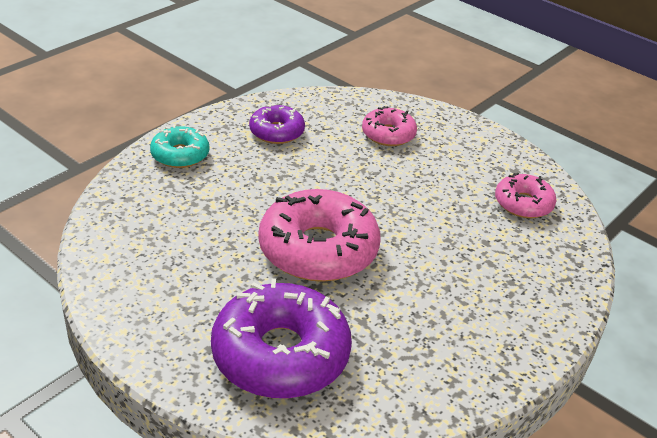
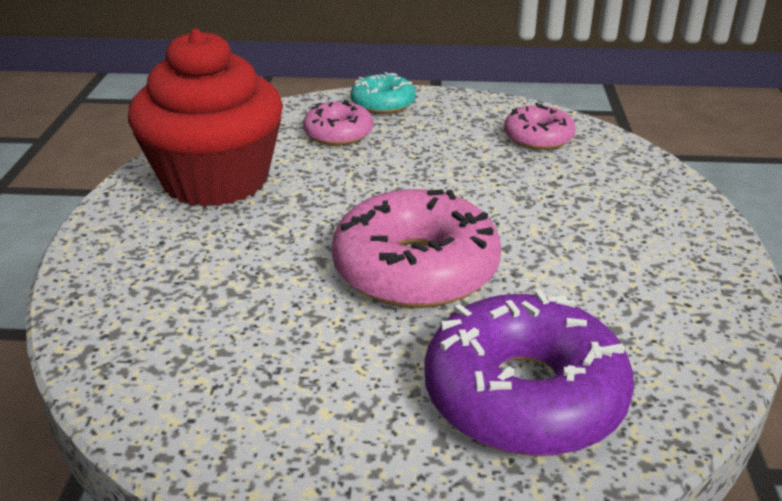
camera: 35 degrees left, 5 degrees down
turquoise donut [150,125,209,168] -> turquoise donut moved to [350,72,416,114]
purple donut [249,103,305,144] -> red cupcake [128,29,283,207]

